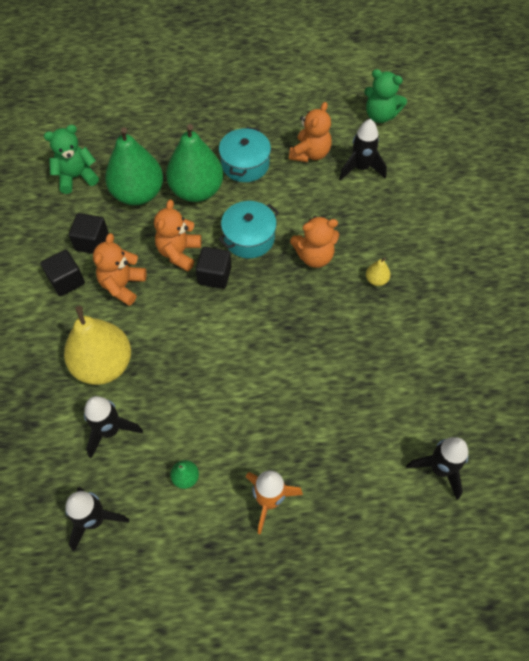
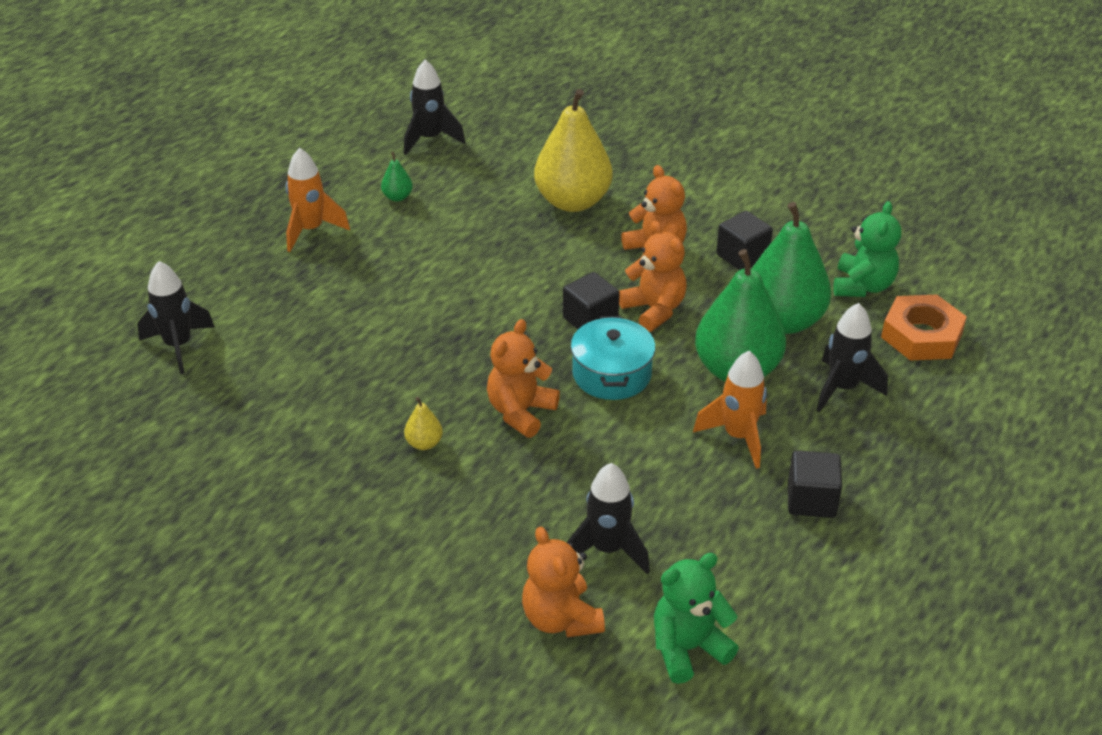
camera: 130 degrees right, 20 degrees down
black cube [41,250,85,296] -> black cube moved to [788,450,842,518]
black rocket [84,396,143,458] -> black rocket moved to [816,303,888,412]
turquoise pot [219,127,271,182] -> orange rocket [693,351,767,469]
orange teddy bear [289,102,332,162] -> orange teddy bear moved to [522,526,605,637]
none -> orange nut [881,295,967,360]

